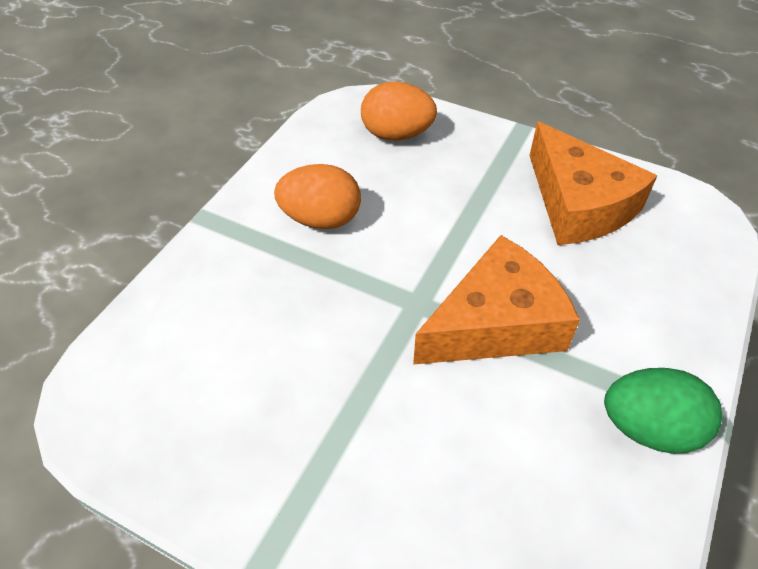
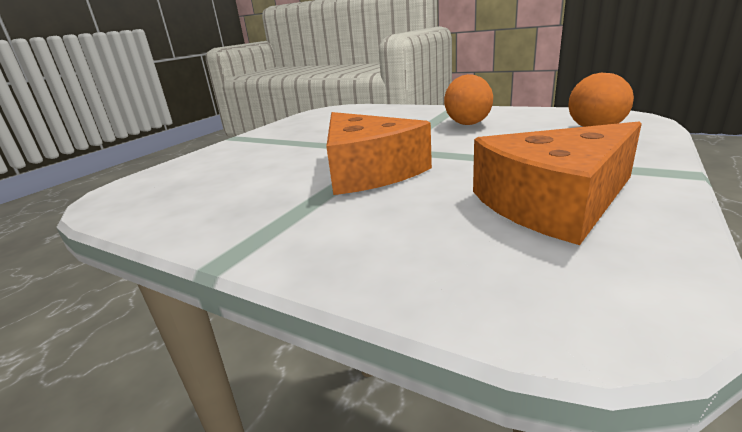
camera: 95 degrees right, 25 degrees down
green egg [604,368,722,454] -> none

